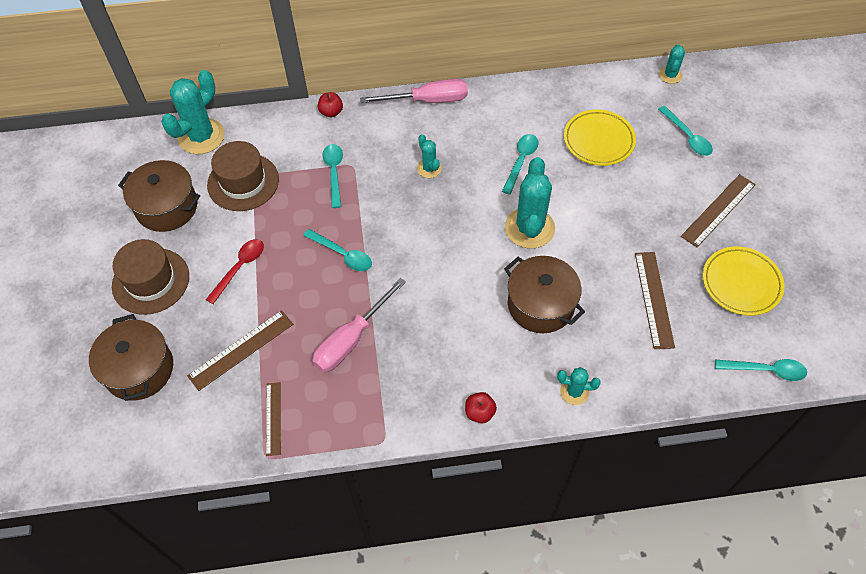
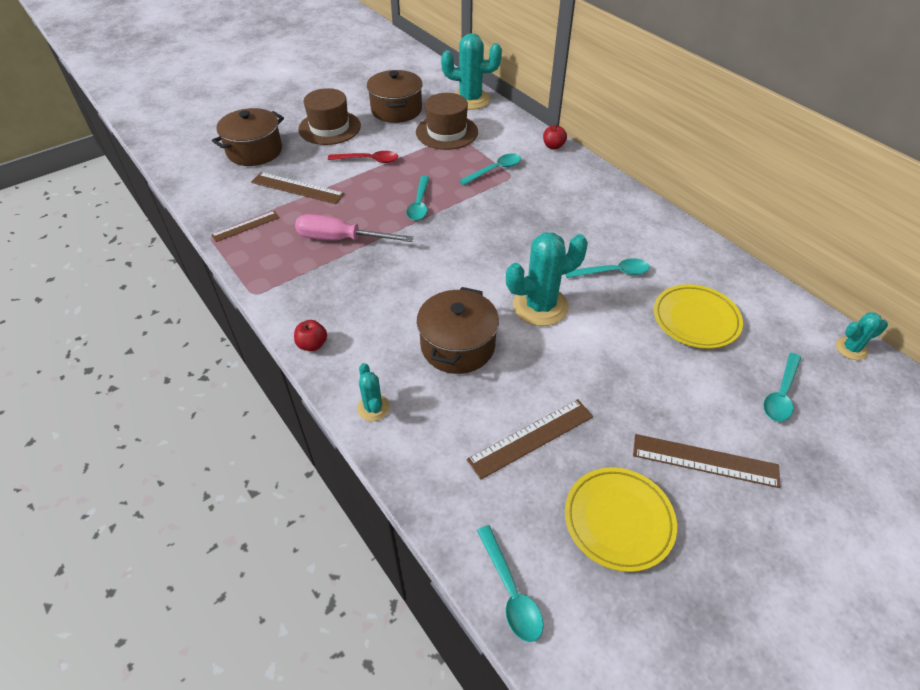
camera: 60 degrees right, 10 degrees down
pink screwdriver [360,79,468,103] -> none
turquoise cactus [417,134,442,178] -> none

